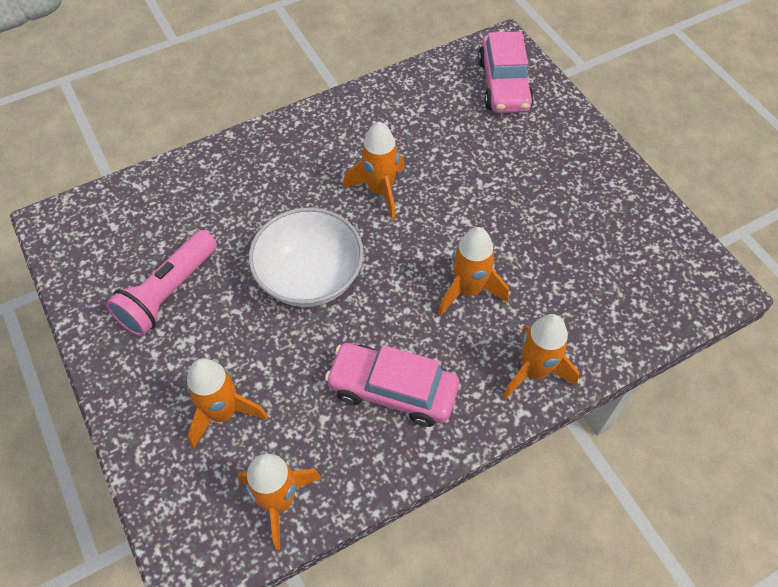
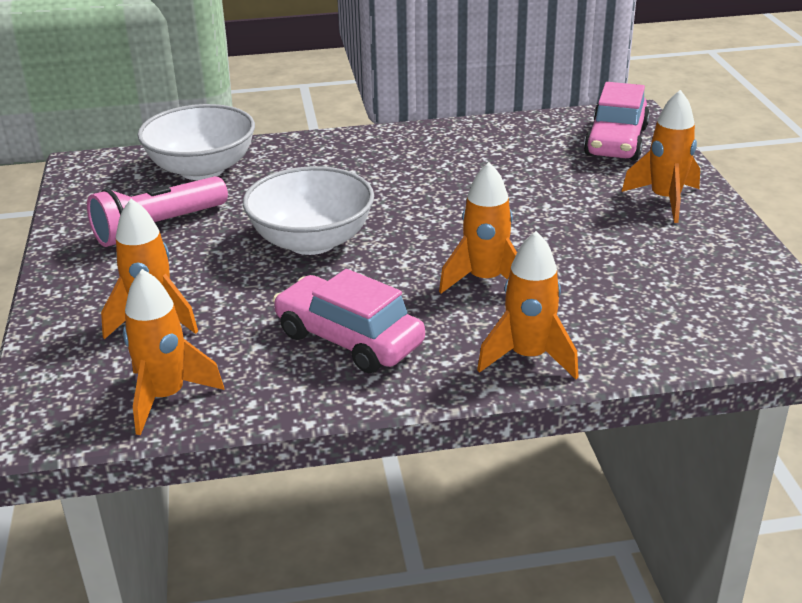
camera: 20 degrees right, 25 degrees down
orange rocket [343,122,405,220] -> orange rocket moved to [622,90,700,223]
none -> white bowl [137,104,255,180]

